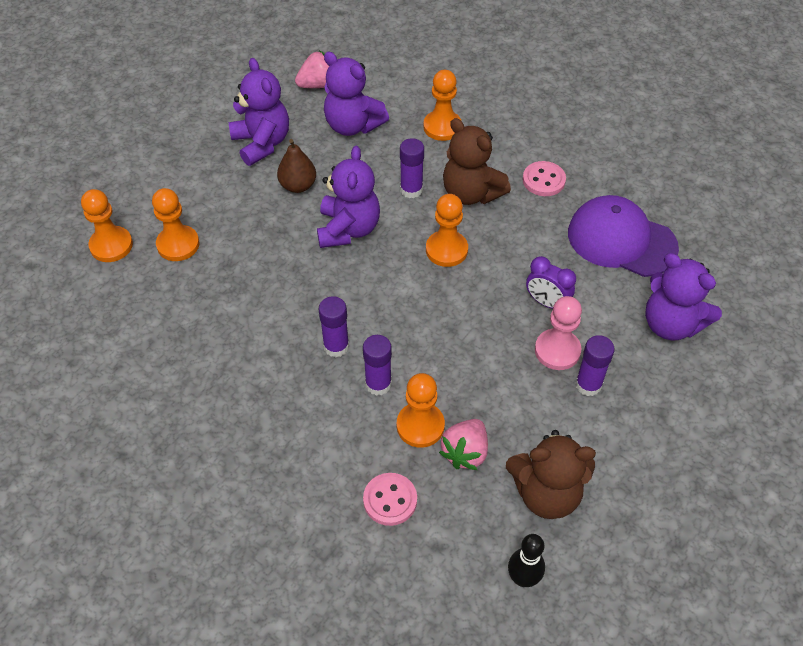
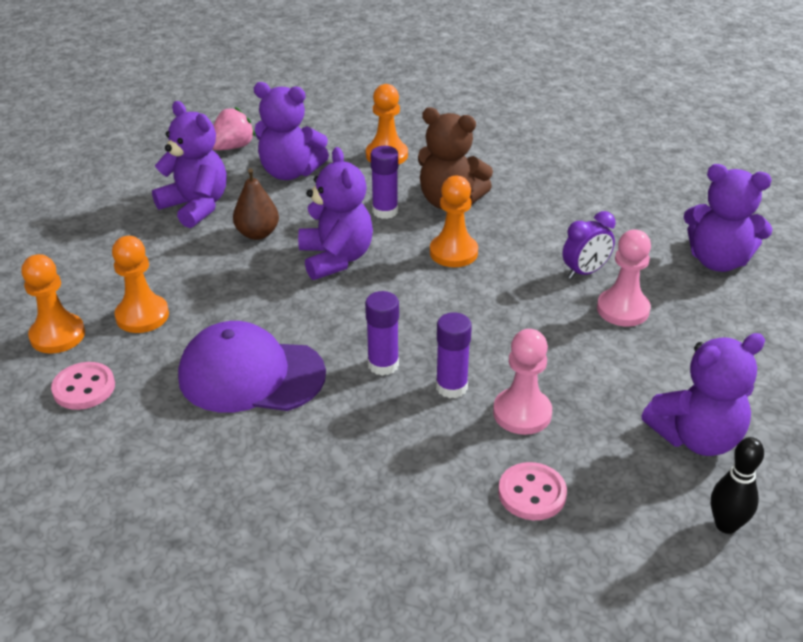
camera: 20 degrees left, 15 degrees down
orange pawn [397,373,445,448] -> pink pawn [493,329,552,435]
pink strawberry [439,419,488,470] -> none
brown teddy bear [506,430,596,519] -> purple teddy bear [641,333,765,456]
pink button [523,161,566,196] -> pink button moved to [51,362,115,410]
purple clock [526,256,576,309] -> purple clock turned 45 degrees counterclockwise [563,211,616,279]
purple cap [568,195,679,277] -> purple cap moved to [178,321,326,413]
purple glue stick [575,335,615,396] -> none

